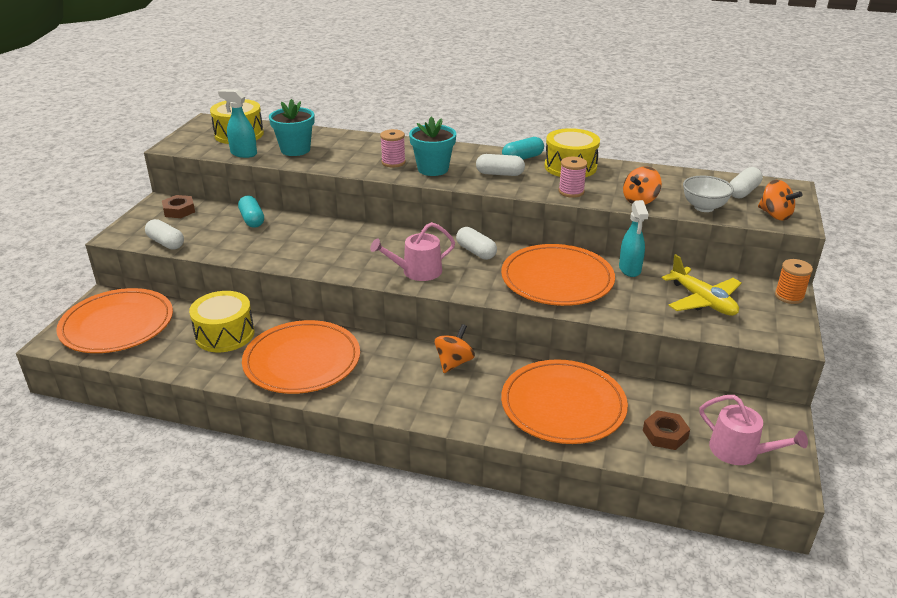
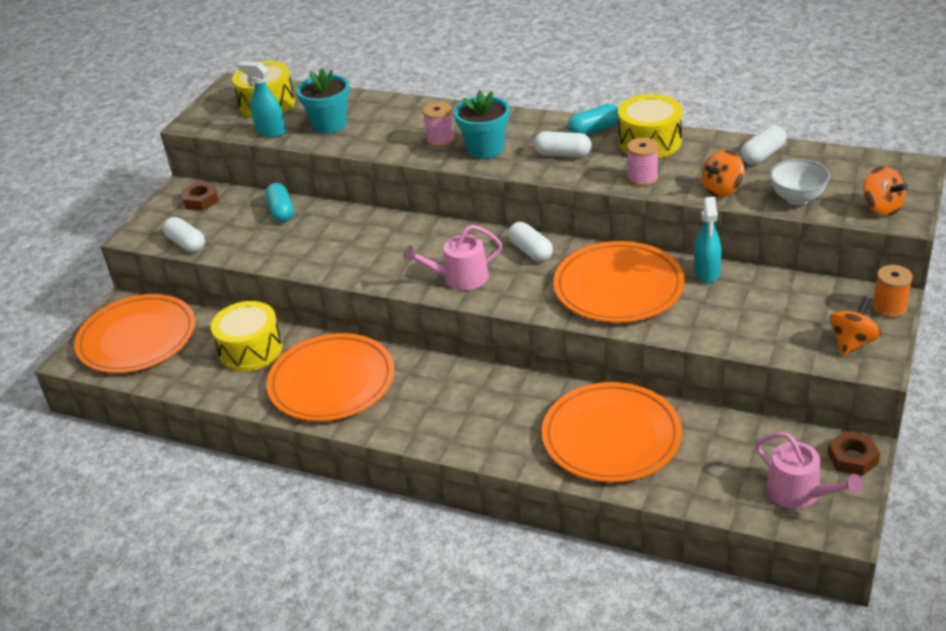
camera: 10 degrees right, 5 degrees up
orange spinning top [435,324,475,373] -> orange spinning top moved to [830,297,881,356]
brown nut [643,410,690,450] -> brown nut moved to [827,431,880,476]
yellow plane [662,254,742,316] -> none
white capsule [730,167,763,199] -> white capsule moved to [740,125,787,165]

